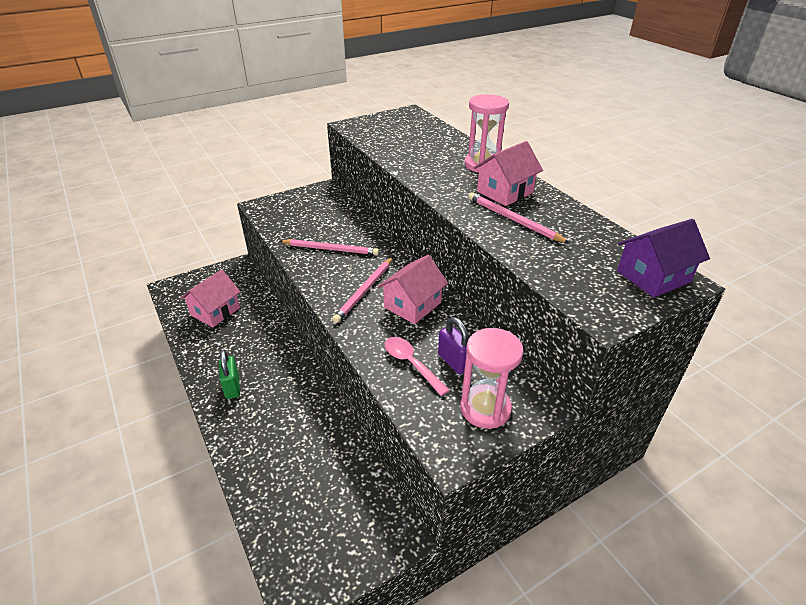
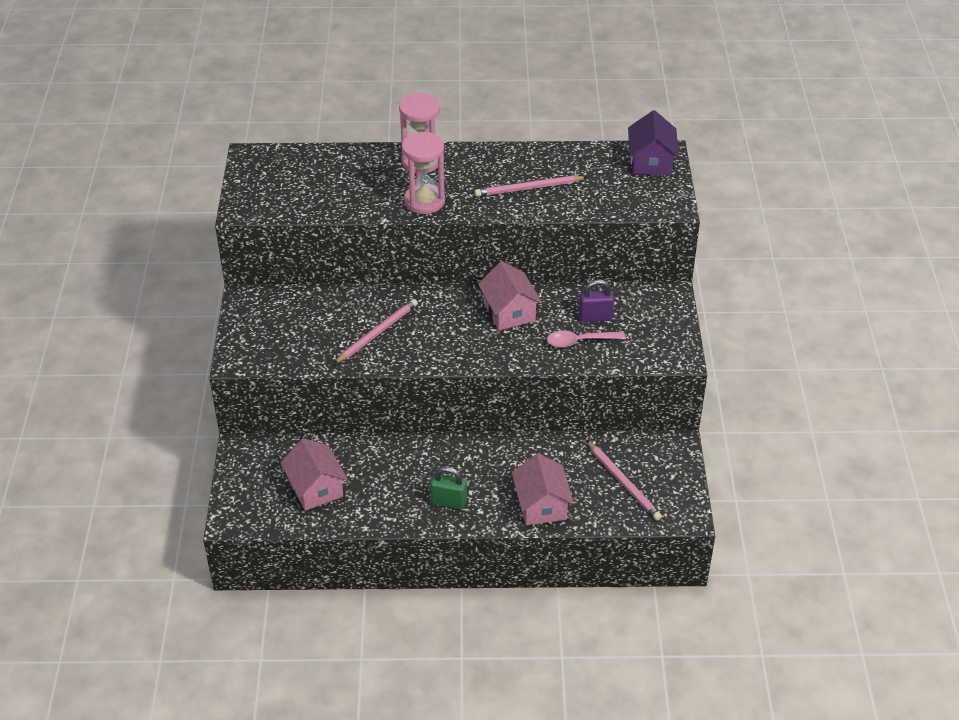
camera: 60 degrees left, 5 degrees up
pink pencil [332,257,393,323] -> pink pencil moved to [586,440,662,521]
pink hourglass [460,328,524,429] -> pink hourglass moved to [402,132,445,214]
pink house [474,141,543,206] -> pink house moved to [512,453,574,525]

